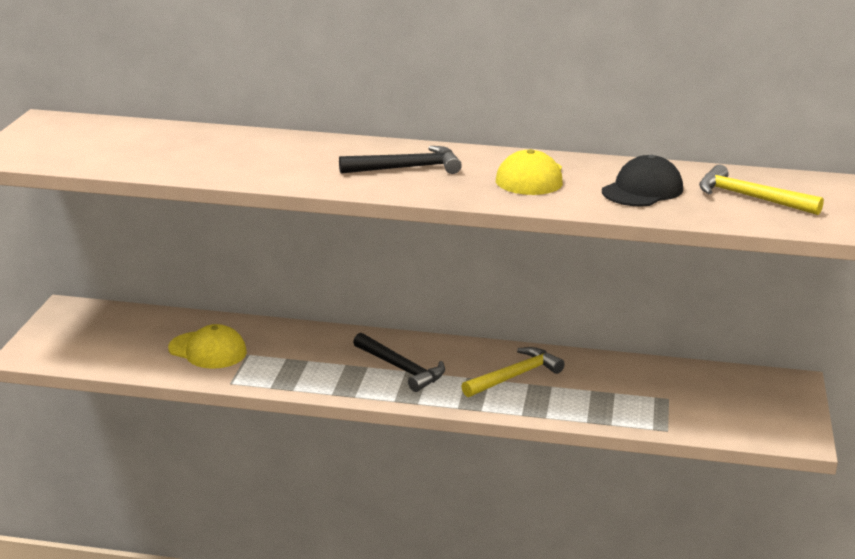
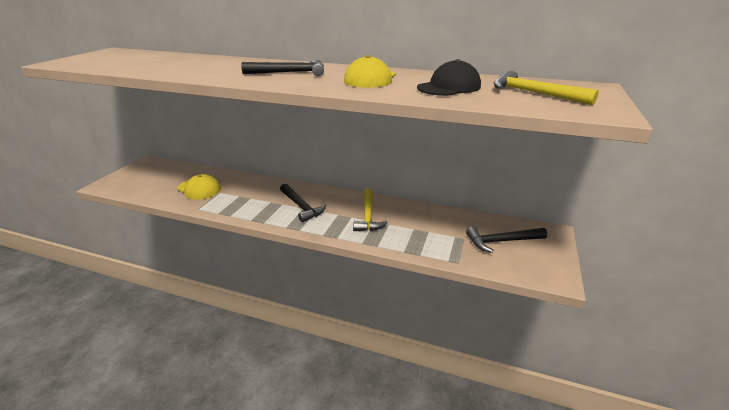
camera: 10 degrees right, 5 degrees up
yellow hammer [461,347,565,397] -> yellow hammer turned 120 degrees clockwise [353,188,388,231]
none -> black hammer [466,227,547,253]

